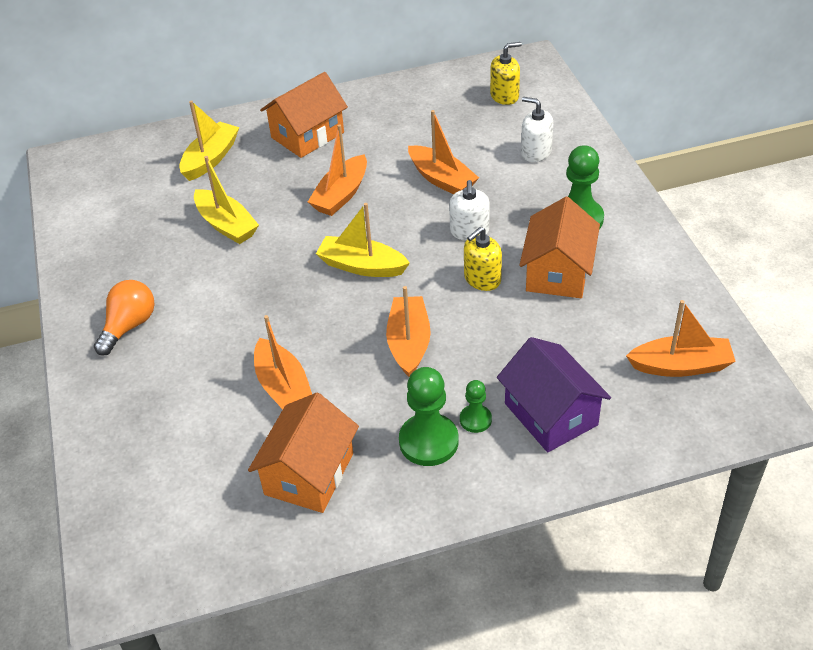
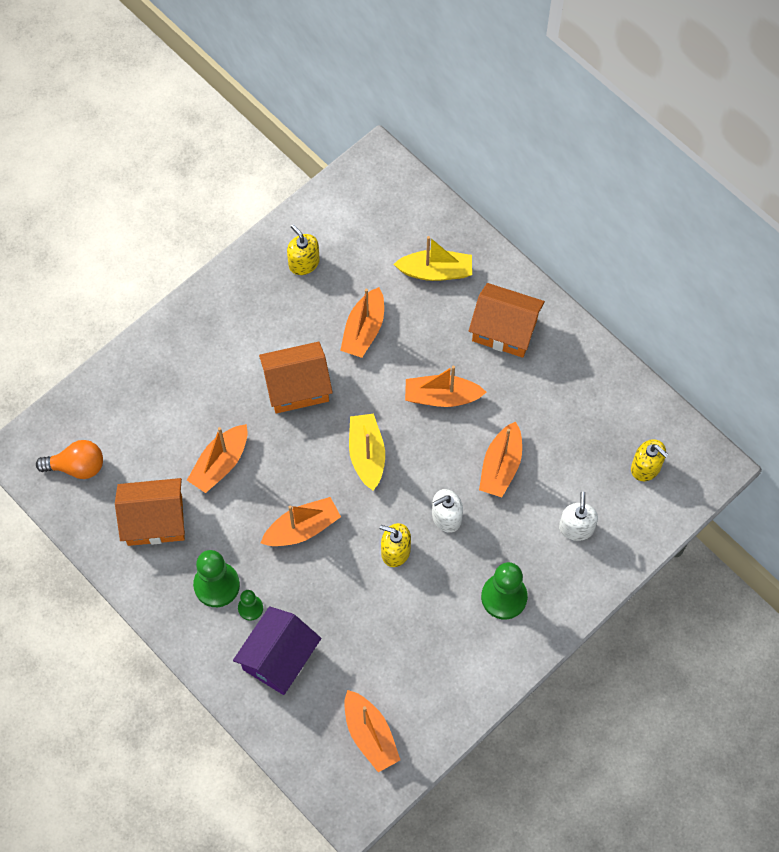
camera: 60 degrees right, 20 degrees up
orange light bulb [94,280,155,356] -> orange light bulb moved to [36,440,103,479]
yellow boat [194,156,259,244] -> orange boat [340,287,384,358]
orange house [519,197,600,298] -> orange house moved to [259,341,333,414]
none -> yellow soap dispenser [287,224,320,275]

